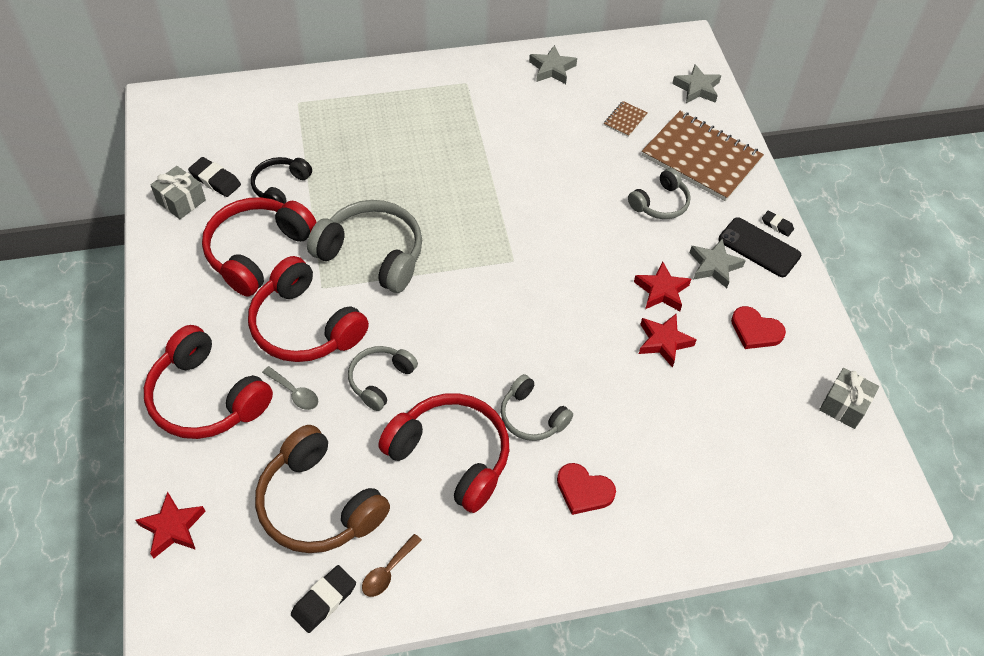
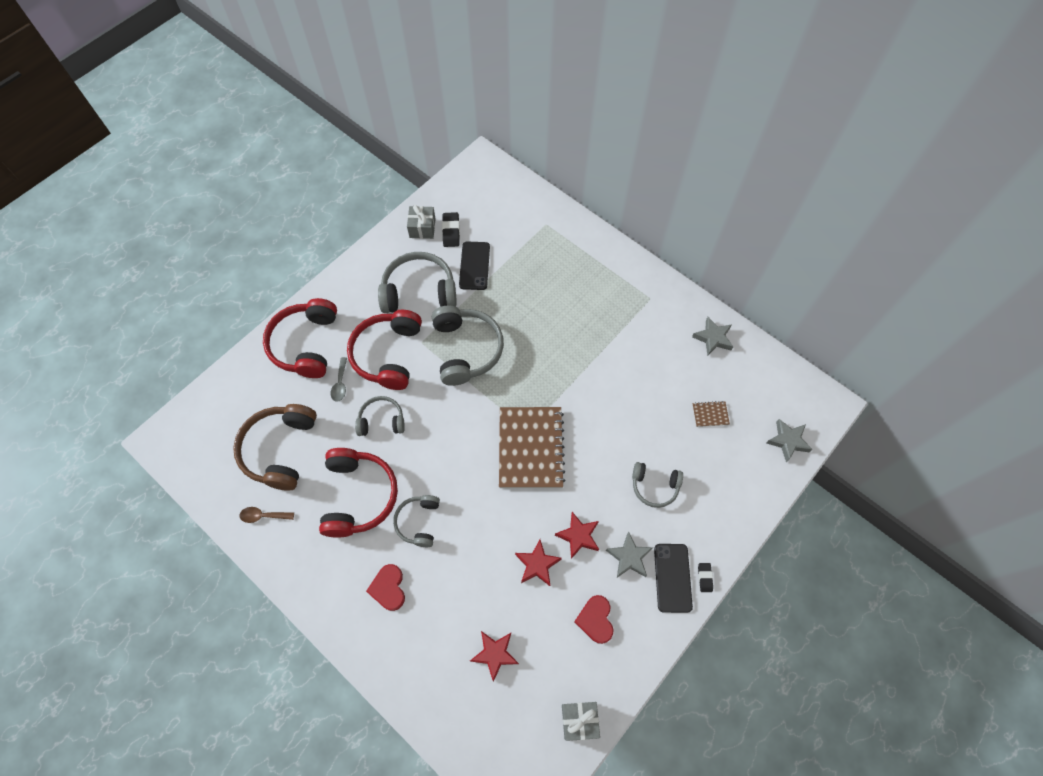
camera: 55 degrees right, 10 degrees up
red star [136,492,206,558] -> red star moved to [470,631,519,682]
red headphones [202,197,317,296] -> grey headphones [378,252,457,313]
black headphones [251,157,312,204] -> black phone [459,242,490,290]
black eraser [291,565,356,633] -> none
brown notebook [642,111,764,201] -> brown notebook moved to [499,407,566,488]

